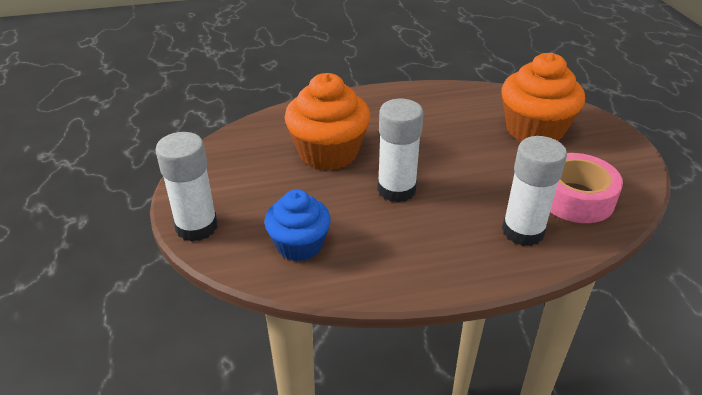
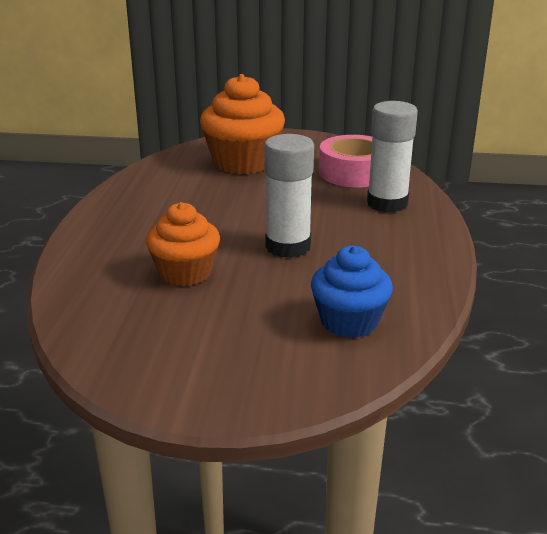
camera: 70 degrees left, 10 degrees down
white glue stick [155,132,218,242] -> none
orange cupcake [284,73,370,170] -> orange cupcake [146,202,220,286], size x0.65

